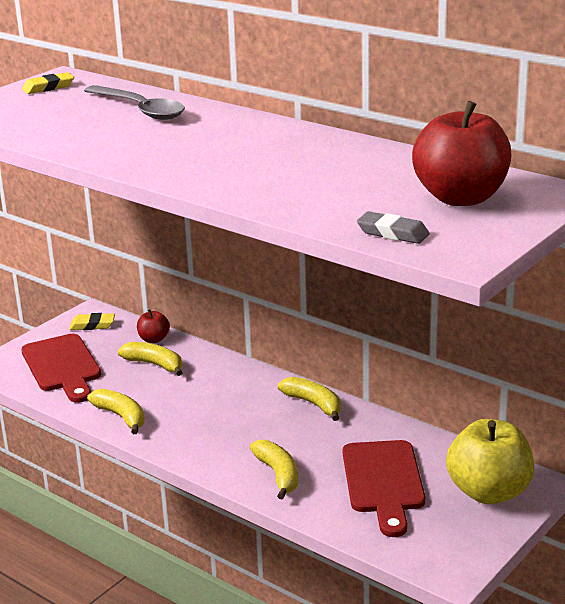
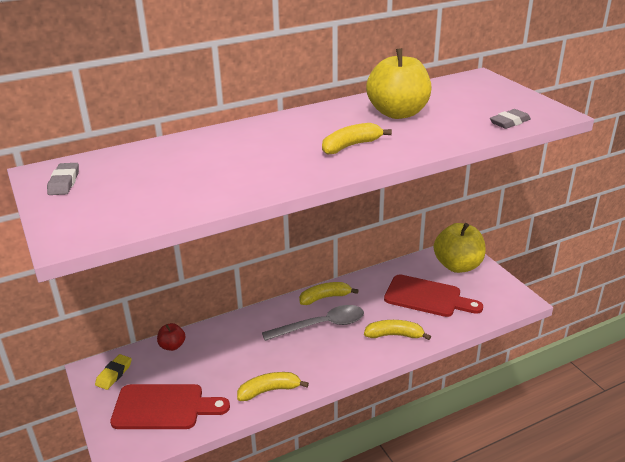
camera: 65 degrees left, 5 degrees up
yellow eraser [22,72,74,94] -> grey eraser [47,163,79,195]
grey spoon [84,85,185,120] -> grey spoon moved to [262,305,364,341]
yellow banana [118,342,183,376] -> yellow banana moved to [322,123,392,155]
red apple [412,101,511,206] -> none
none -> yellow apple [366,48,432,119]

